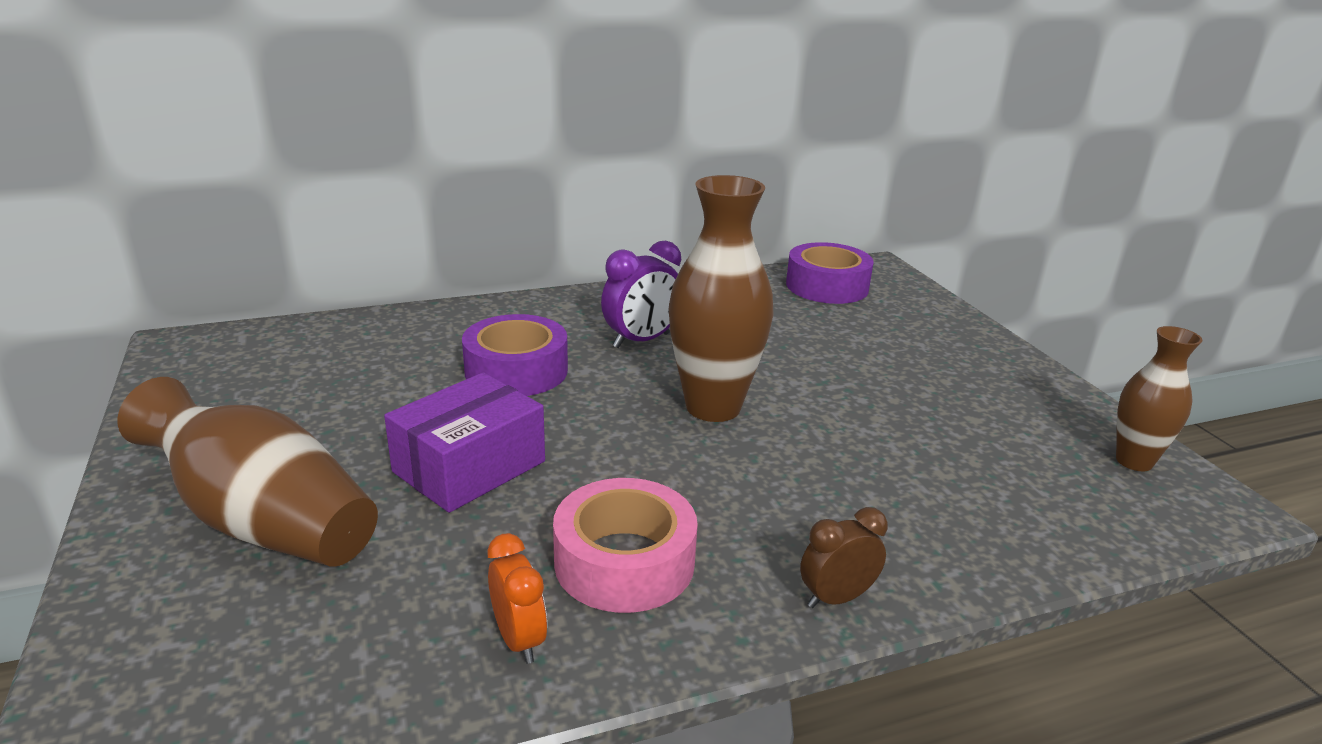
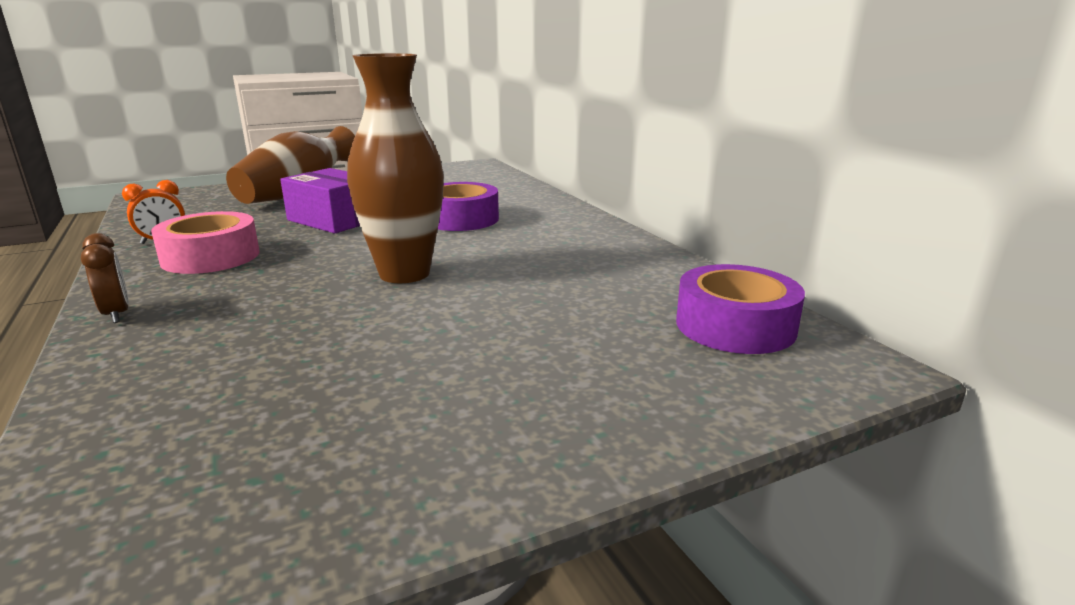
camera: 85 degrees right, 5 degrees down
purple clock [601,241,681,348] -> none
brown vase [1116,326,1202,471] -> none

